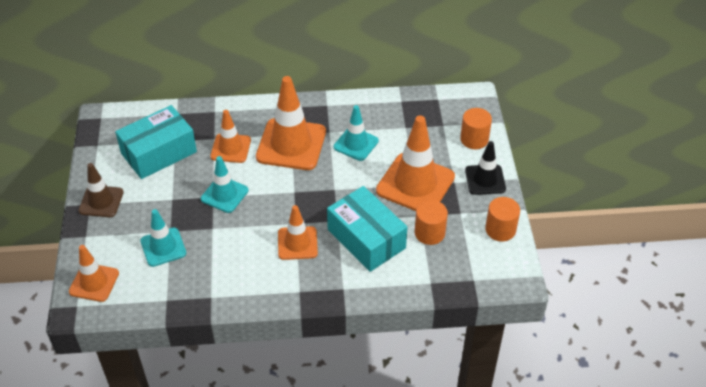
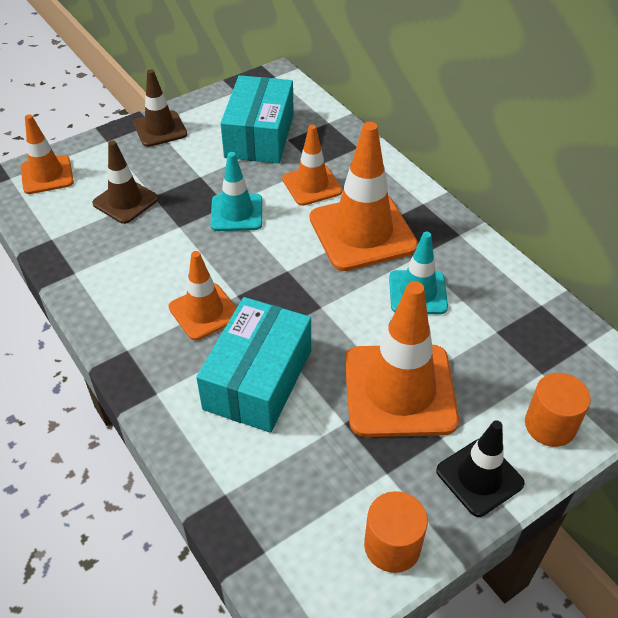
camera: 60 degrees right, 0 degrees up
turquoise box [115,105,197,179] -> turquoise box turned 75 degrees clockwise [220,75,294,164]
turquoise traffic cone [140,209,186,267] -> brown traffic cone [92,140,158,224]
orange cylinder [415,200,448,245] -> none

